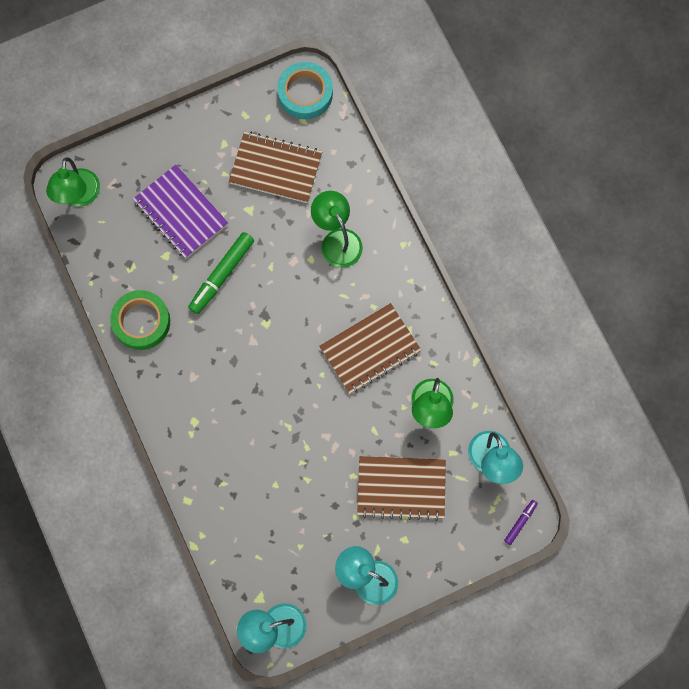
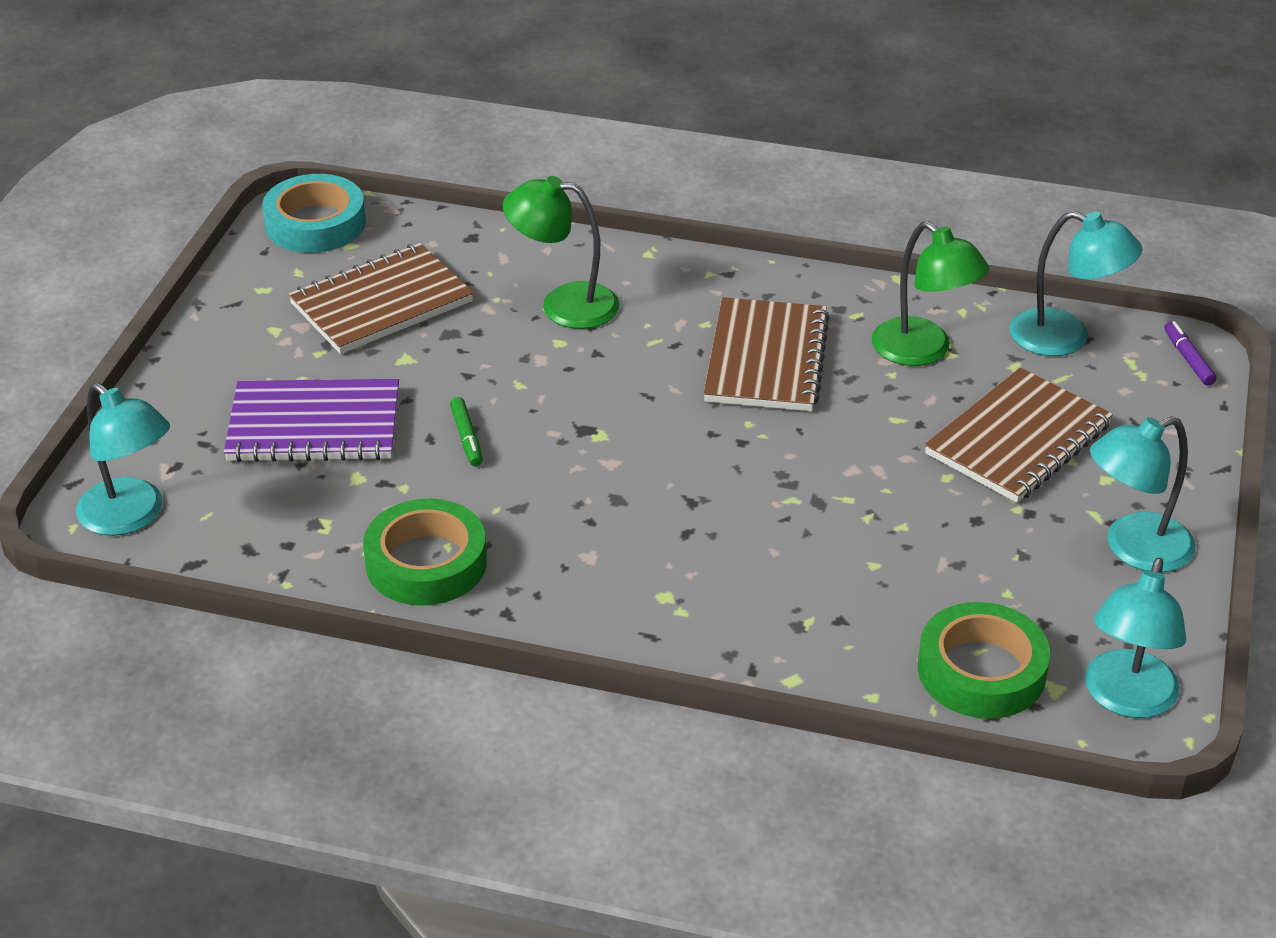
camera: 50 degrees left, 35 degrees down
green lamp [46,157,100,207] -> turquoise lamp [76,383,170,536]
green marker [188,232,254,314] -> green marker [450,397,483,466], size x0.51
none -> green tape [918,602,1050,719]

